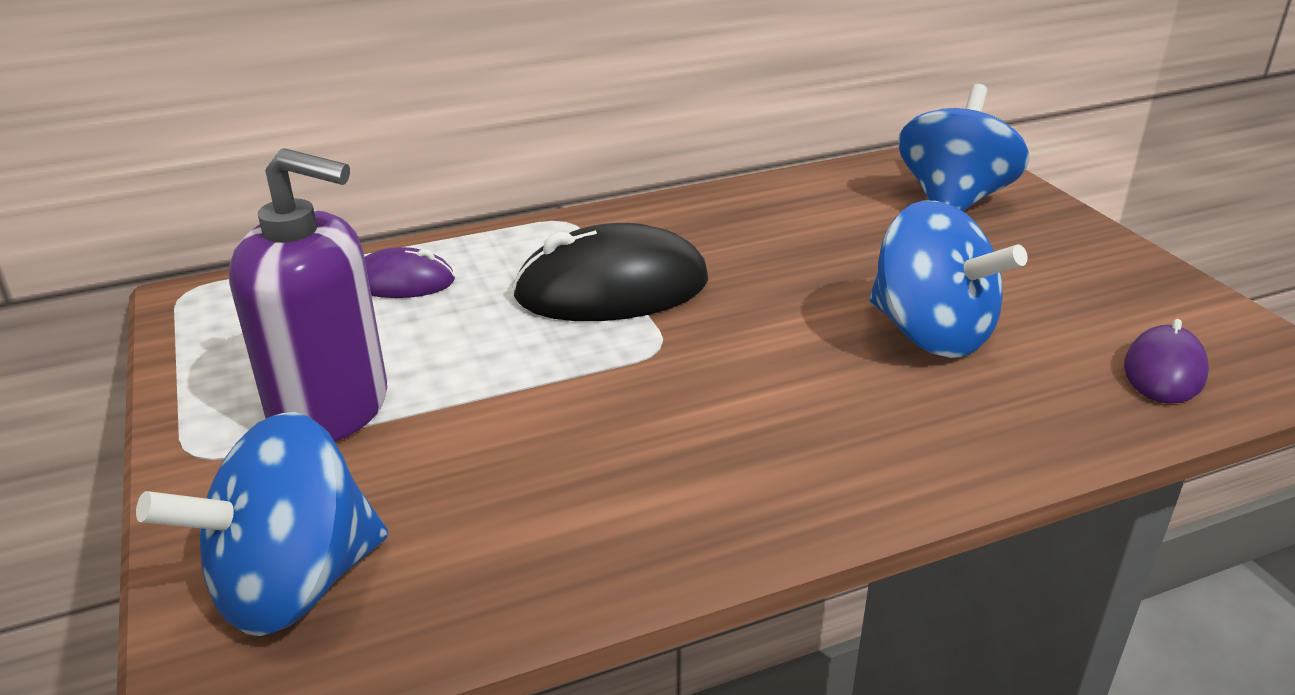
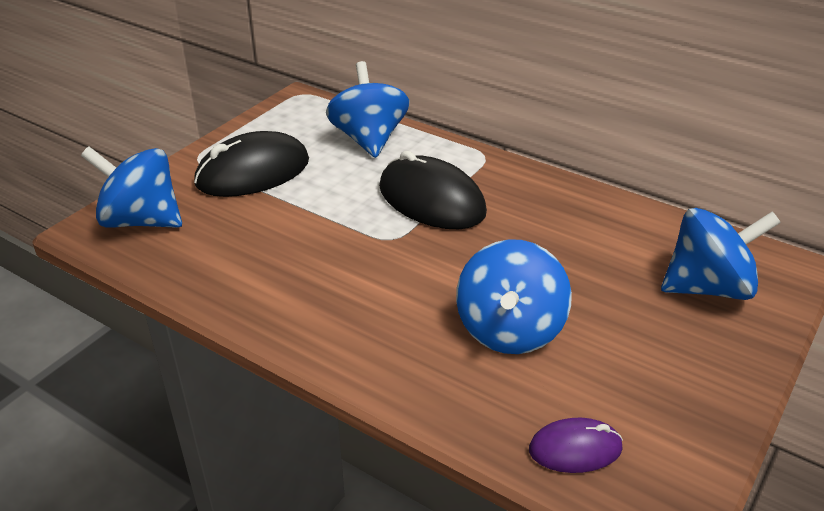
camera: 55 degrees right, 5 degrees up
purple soap dispenser [228,148,387,442] -> black mouse [194,131,309,197]
purple mouse [364,247,455,298] -> blue spinning top [326,61,409,158]

